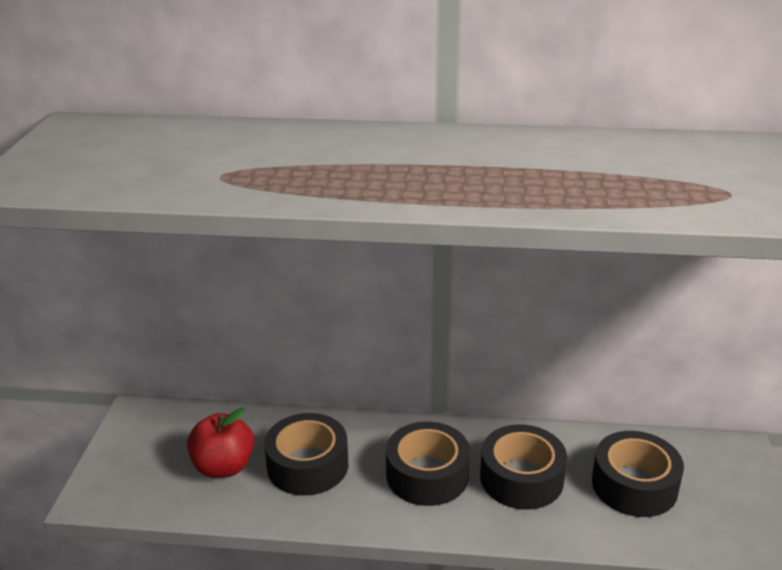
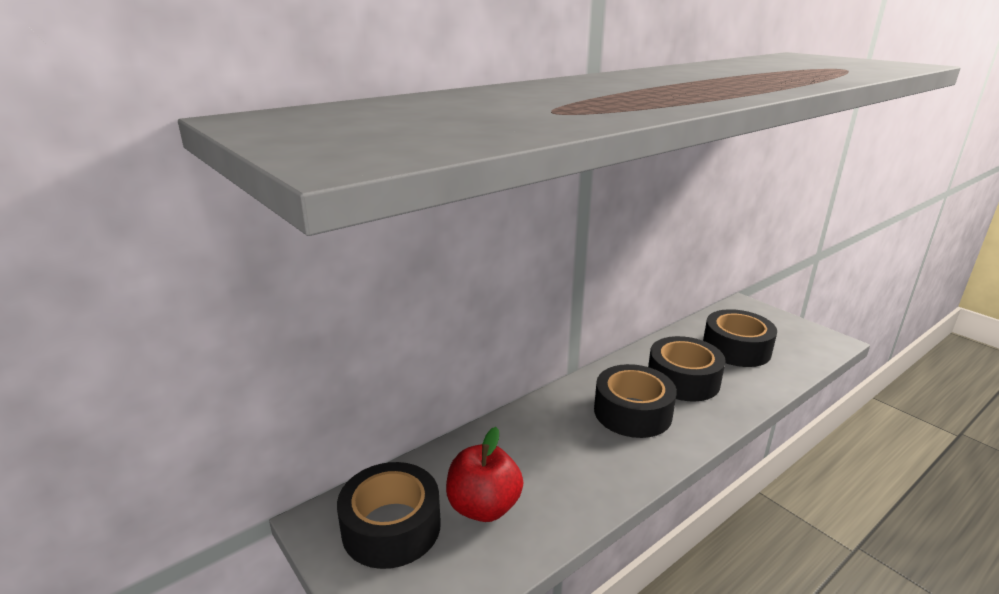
camera: 45 degrees left, 5 degrees down
black tape [264,413,348,496] -> black tape moved to [337,462,441,569]

